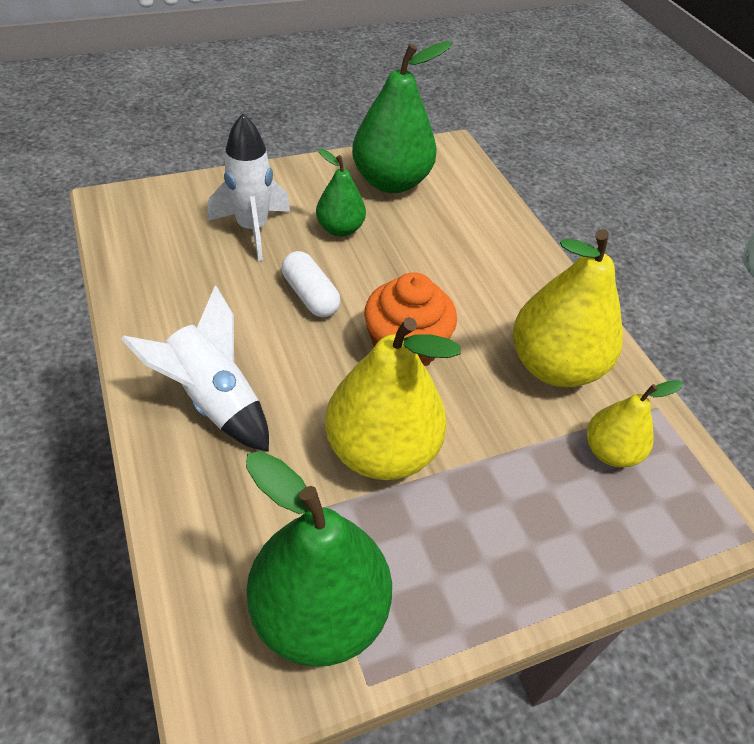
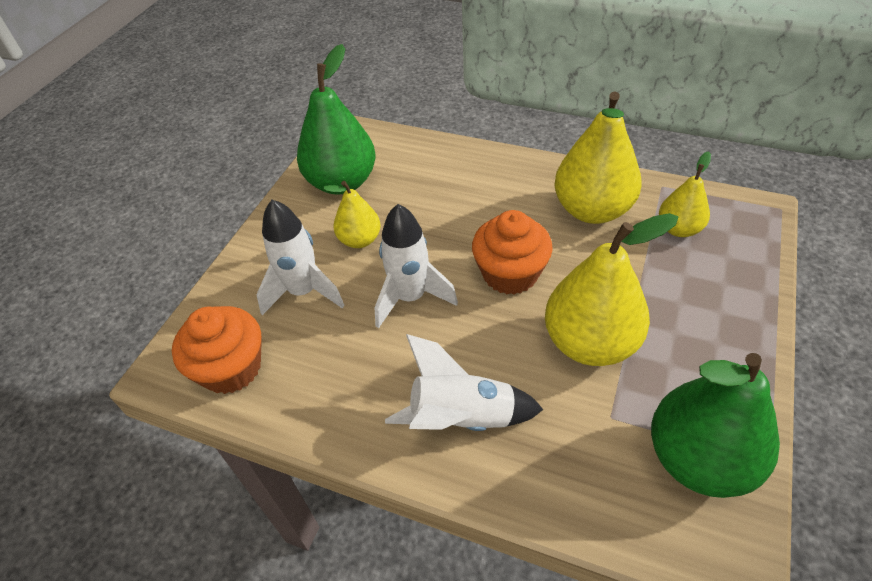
camera: 40 degrees left, 0 degrees up
white capsule [282,251,341,317] -> white rocket [374,204,458,328]
green pear [316,148,366,237] -> yellow pear [323,181,381,248]
none -> orange cupcake [172,306,262,394]

